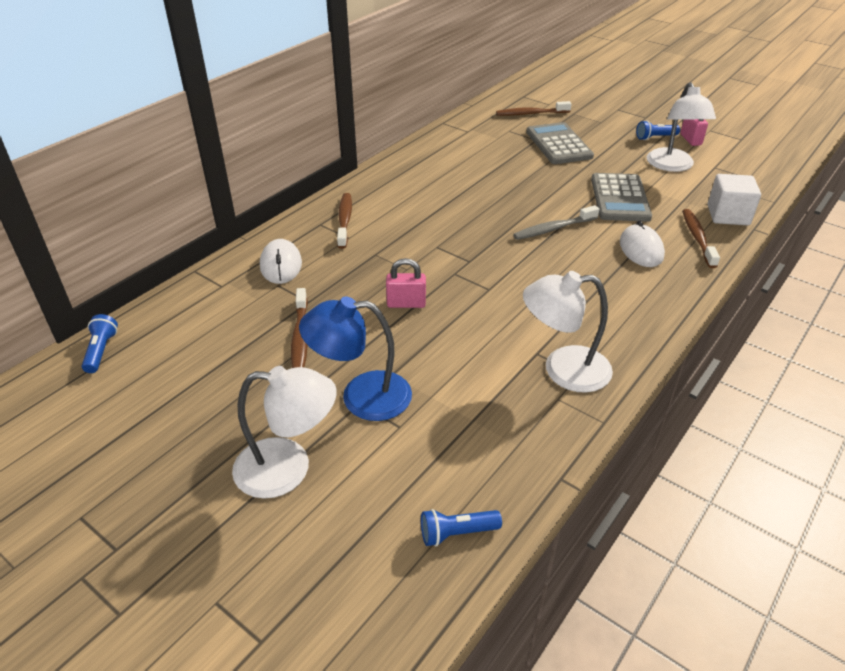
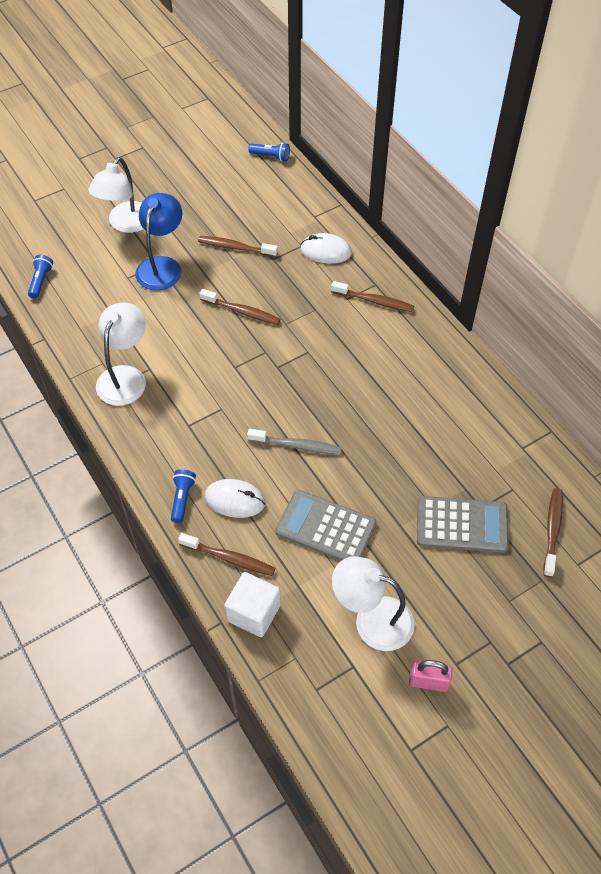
camera: 110 degrees right, 15 degrees up
pink padlock [386,258,426,308] -> brown toothbrush [199,289,280,325]
grey toothbrush [513,205,599,240] -> grey toothbrush turned 105 degrees clockwise [247,429,341,455]
blue flashlight [636,120,680,140] -> blue flashlight moved to [171,469,196,523]

